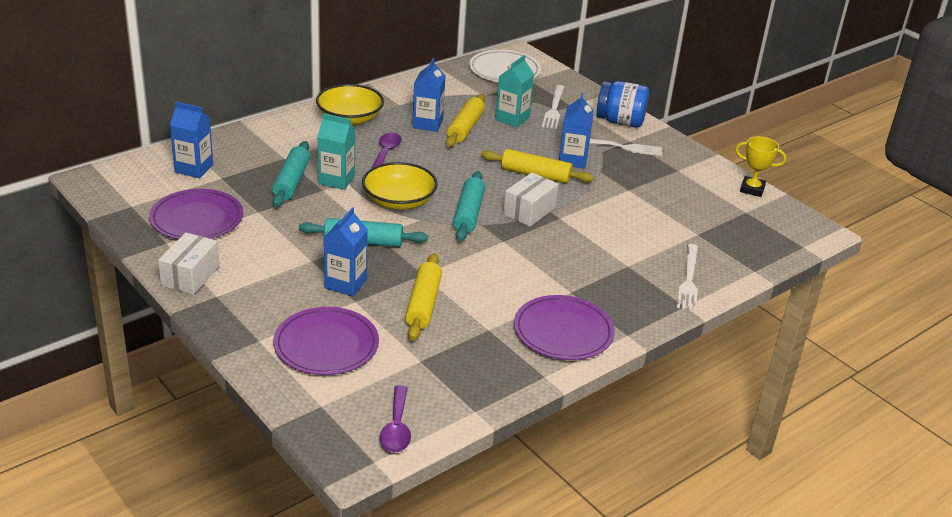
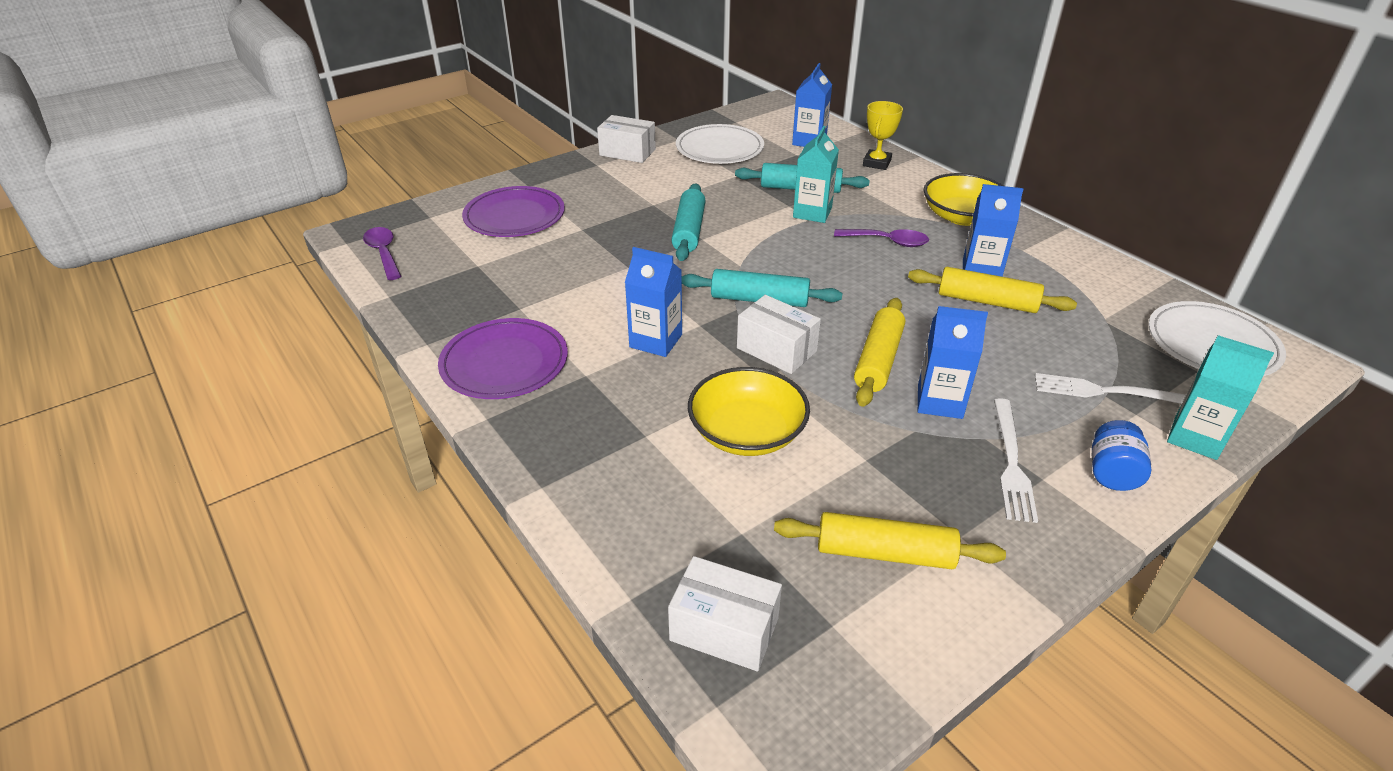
camera: 95 degrees right, 5 degrees up
purple plate [149,189,243,239] -> white plate [676,124,764,164]
blue carton [324,207,368,296] -> blue carton moved to [625,247,682,357]
yellow bowl [362,162,438,210] -> yellow bowl moved to [688,367,810,456]
purple spoon [380,385,411,453] -> purple spoon turned 60 degrees clockwise [363,227,401,280]
yellow rolling pin [405,253,442,341] -> yellow rolling pin moved to [774,512,1006,569]
turquoise carton [495,55,534,127] -> turquoise carton moved to [1167,335,1274,460]
blue jar [596,81,649,127] -> blue jar [1092,420,1151,491], size x0.63
white fork [677,244,698,311] -> none
yellow trophy [735,136,787,197] -> yellow trophy moved to [863,101,903,170]
none -> white box [668,556,782,671]

